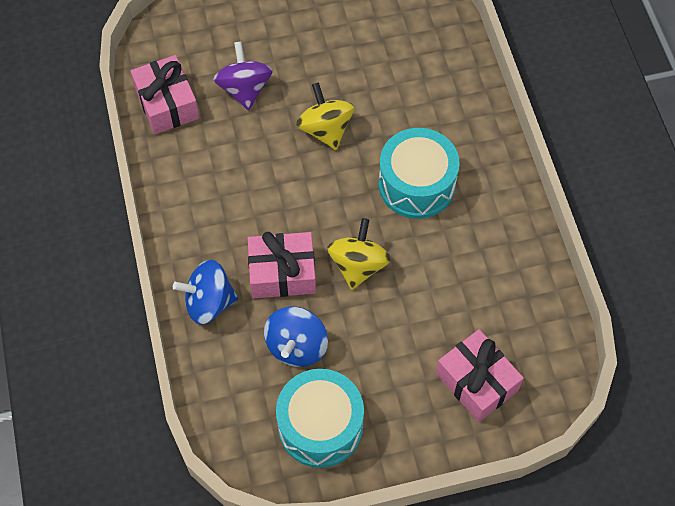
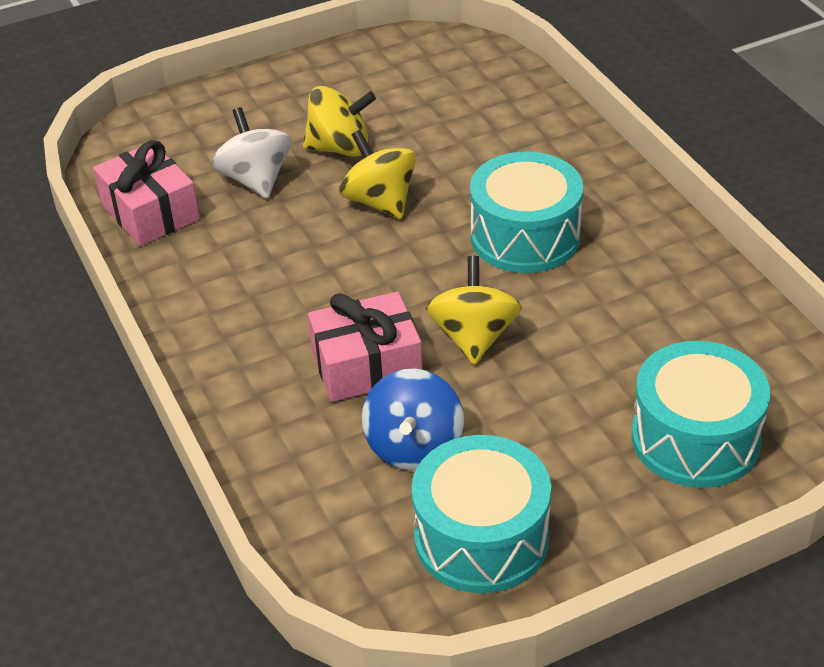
camera: 10 degrees left, 20 degrees down
blue spinning top [173,260,238,324] -> none
purple spinning top [213,41,273,110] -> white spinning top [211,107,291,199]
pink gift [436,329,524,422] -> turquoise drum [631,341,770,488]
none -> yellow spinning top [303,86,376,157]

